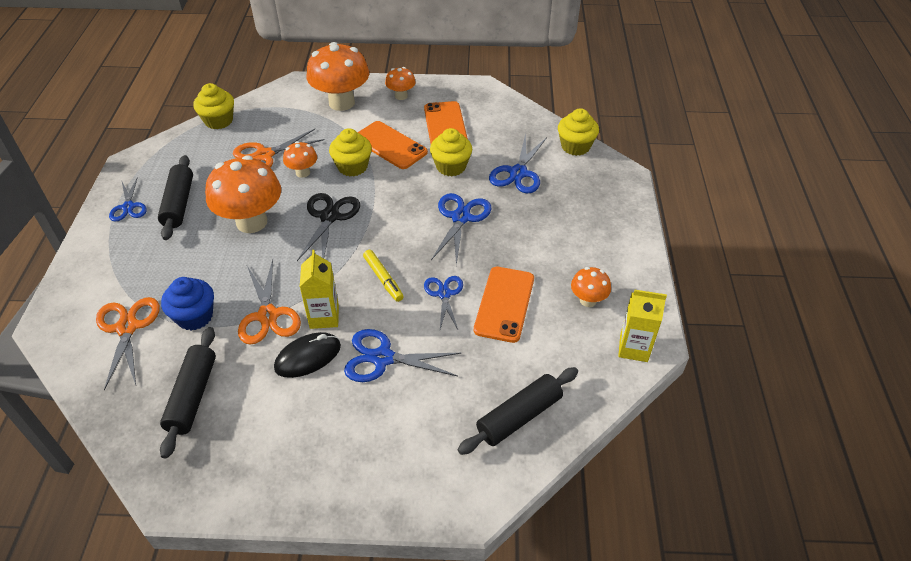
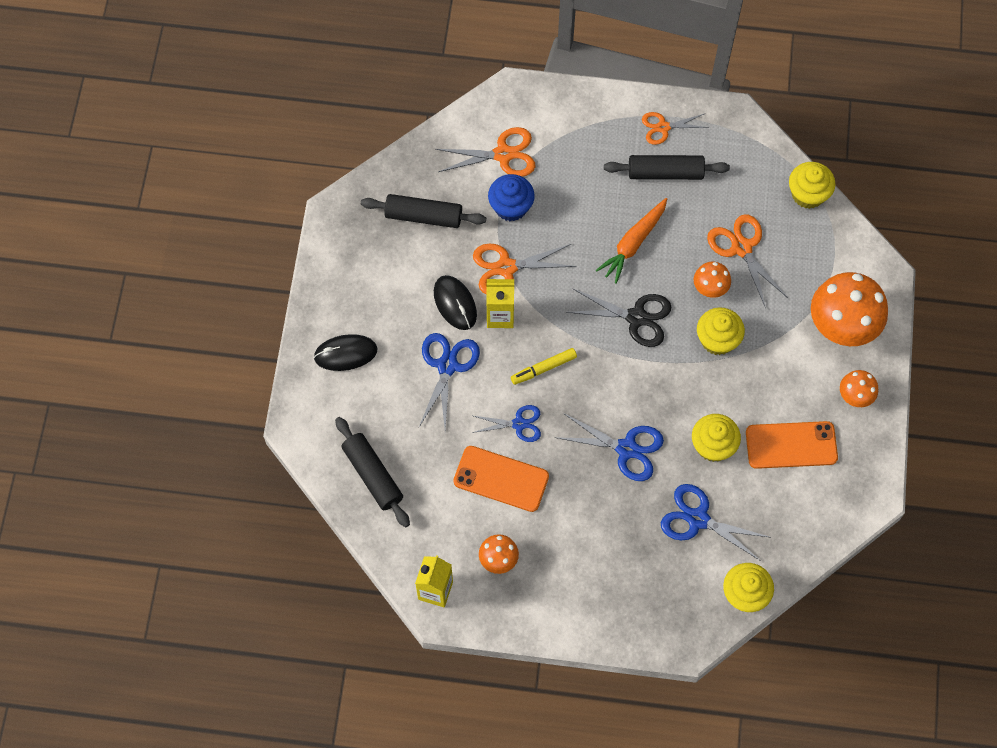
camera: 95 degrees right, 20 degrees up
blue scissors [109,177,147,222] -> orange scissors [642,112,709,145]
orange mushroom [205,155,281,233] -> orange carrot [596,198,667,284]
orange phone [357,121,428,169] -> none
none -> black mouse [314,334,377,371]

